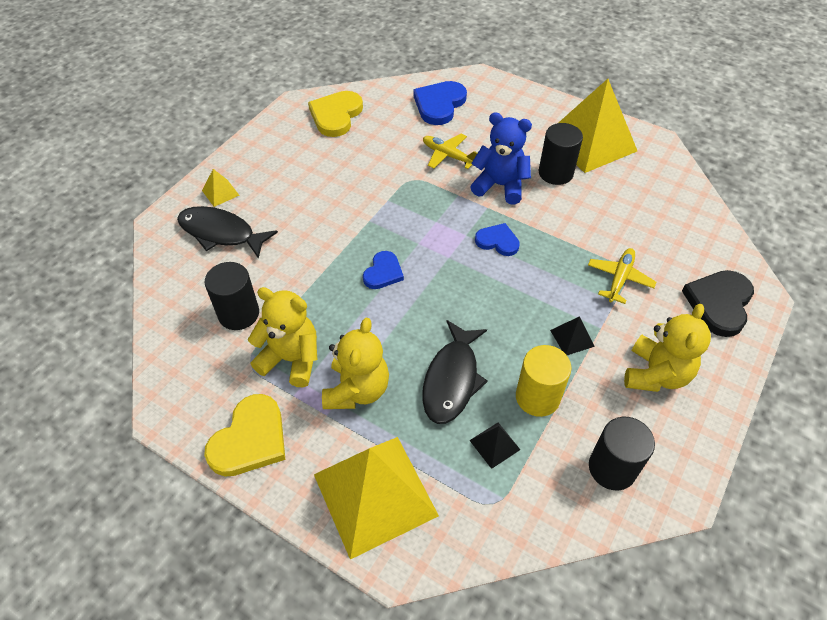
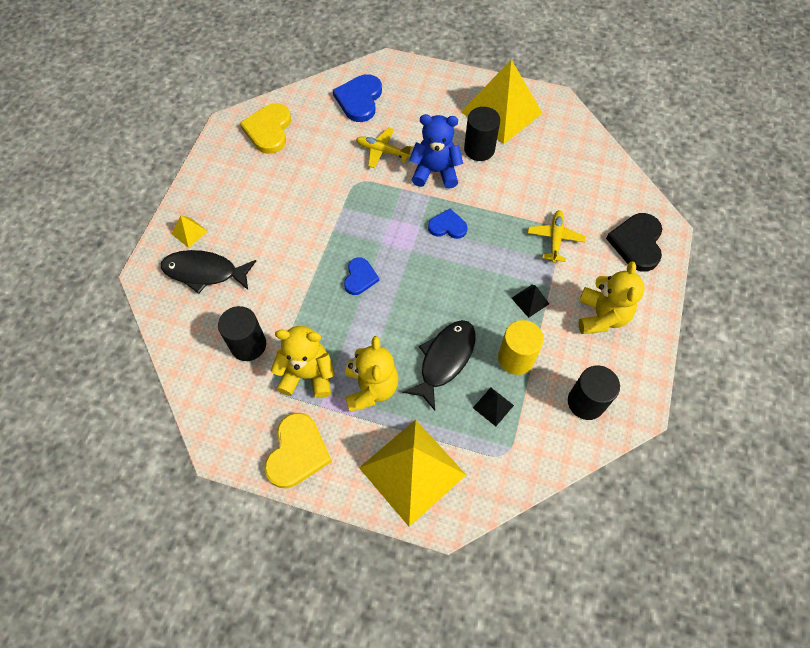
camera: 15 degrees left, 10 degrees up
black fish [422,320,488,424] -> black fish turned 150 degrees counterclockwise [403,320,476,410]

